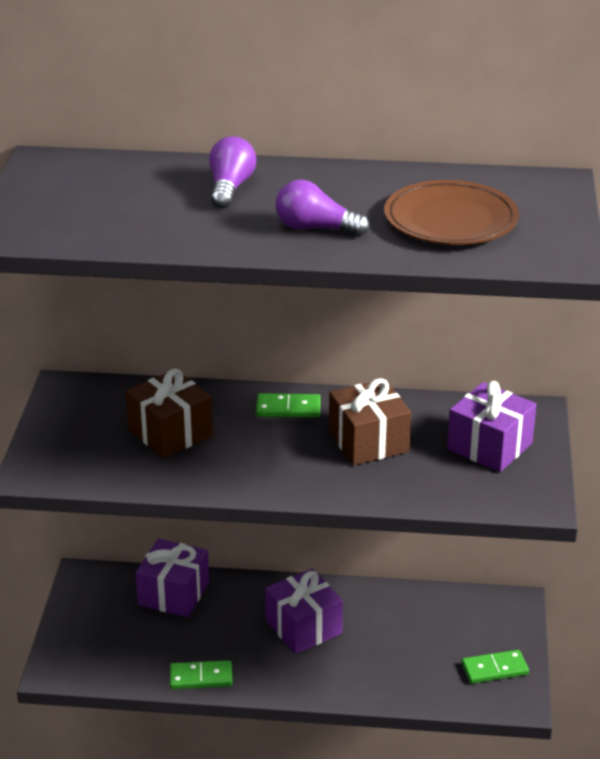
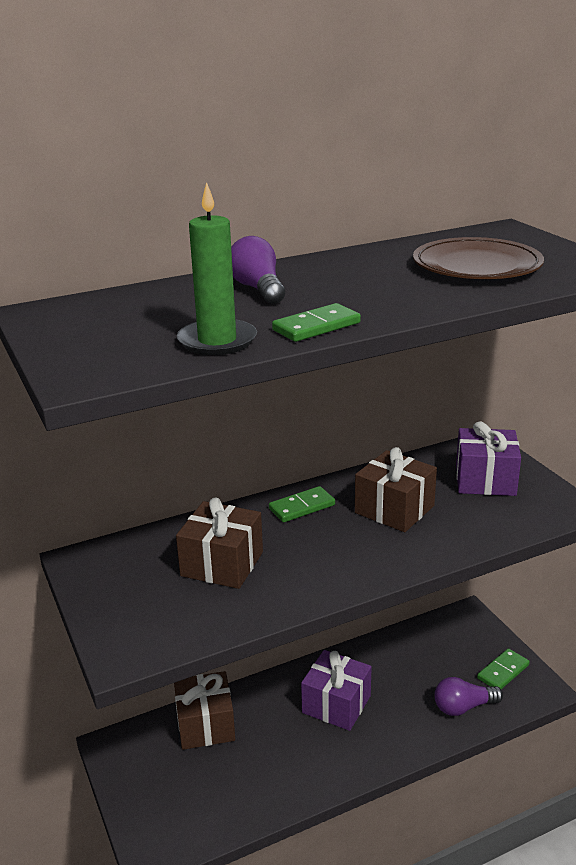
camera: 30 degrees left, 5 degrees down
purple gift [135,538,209,617] -> brown gift [174,671,235,750]
green domino [170,660,233,689] -> green domino moved to [272,303,361,342]
purple light bulb [276,180,370,236] -> purple light bulb moved to [434,677,503,716]
none -> green candle [177,182,257,355]

